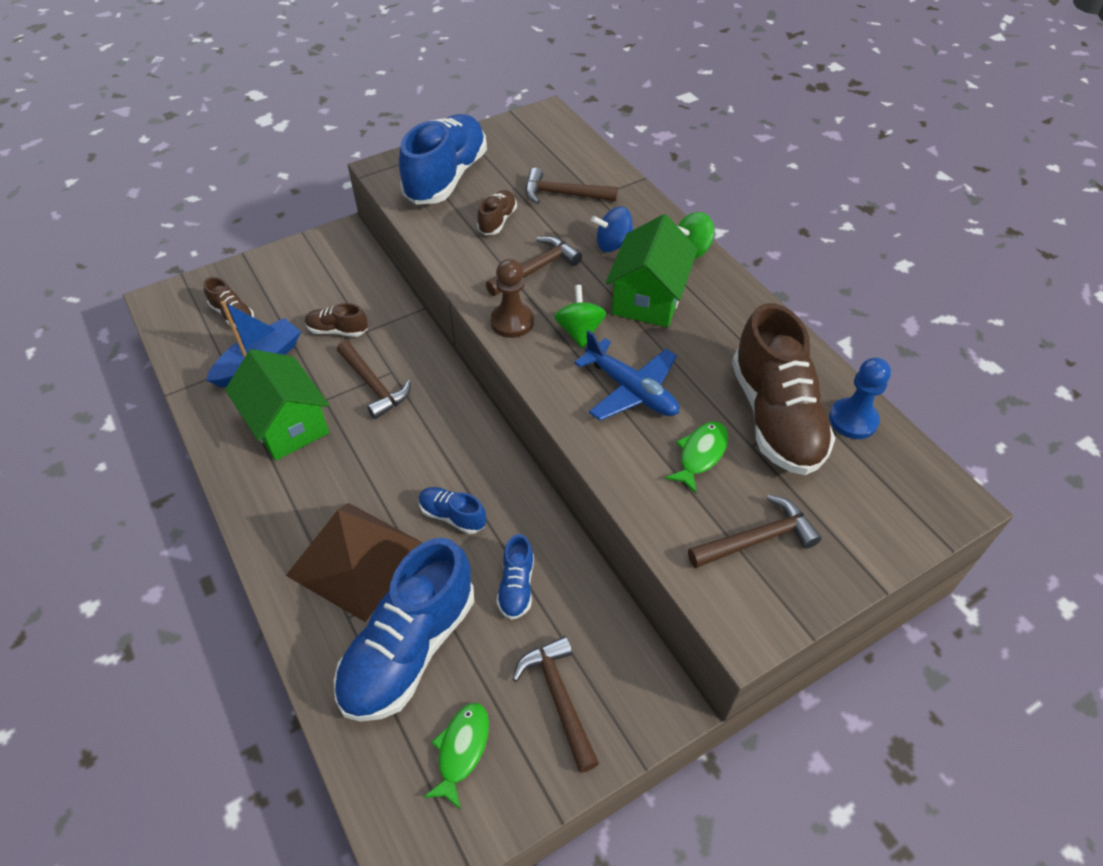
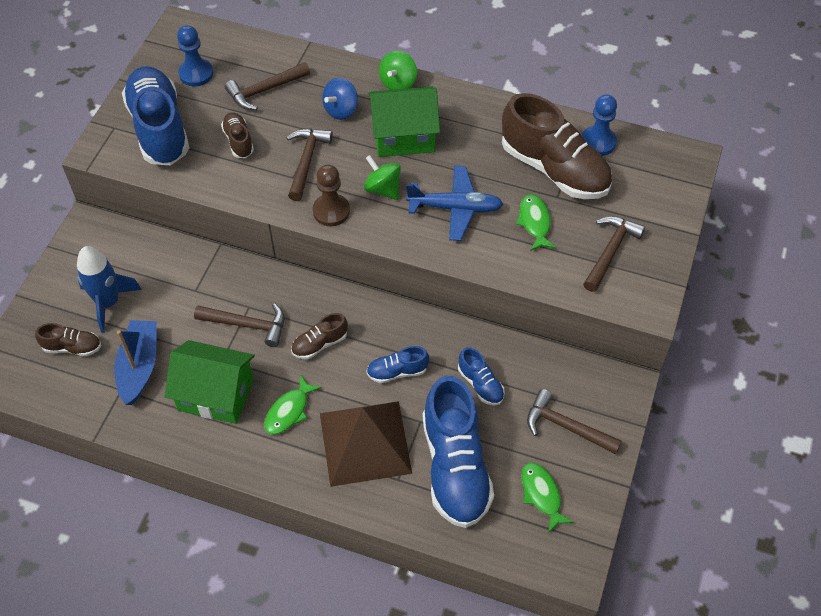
camera: 40 degrees left, 5 degrees up
brown shoe [305,303,368,337] -> brown shoe moved to [291,313,348,359]
green house [605,214,698,327] -> green house turned 75 degrees counterclockwise [368,86,440,157]
none -> blue rocket [77,246,142,333]
none -> blue pawn [177,25,213,87]
none -> green fish [264,375,322,435]

